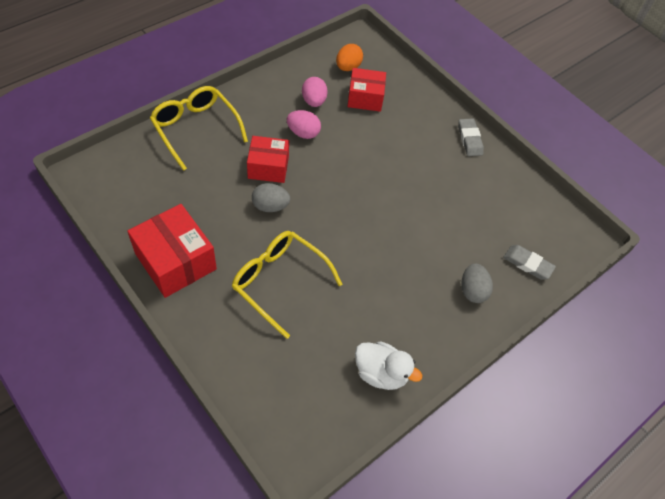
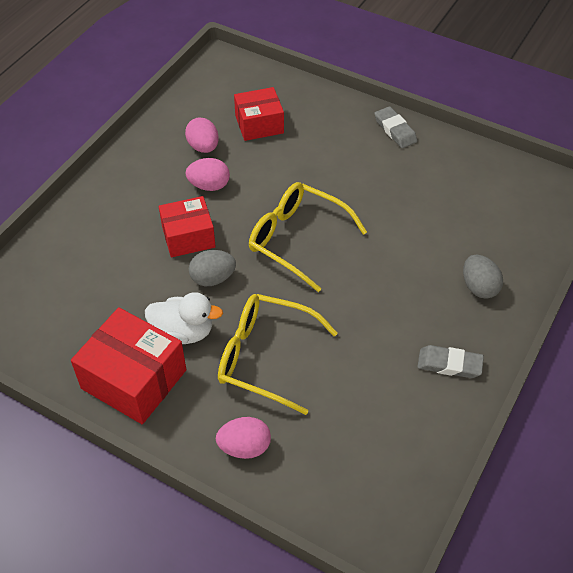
camera: 15 degrees left, 5 degrees down
yellow glasses [150,86,248,171] -> yellow glasses moved to [249,182,367,292]
orange egg [336,44,363,71] -> none
white duck [355,341,422,390] -> white duck moved to [145,292,223,344]
grey eraser [503,245,556,280] -> grey eraser moved to [417,345,484,378]
none -> pink egg [216,417,271,459]

